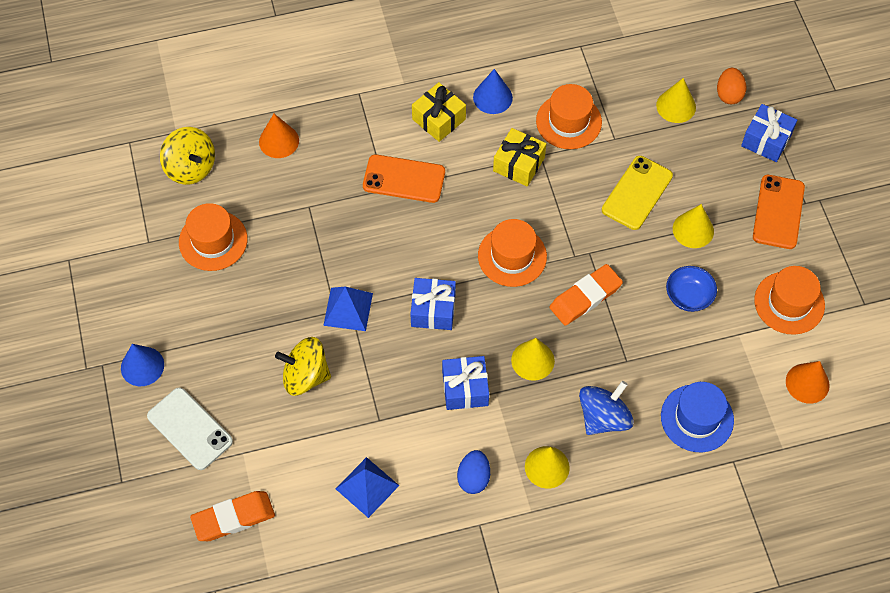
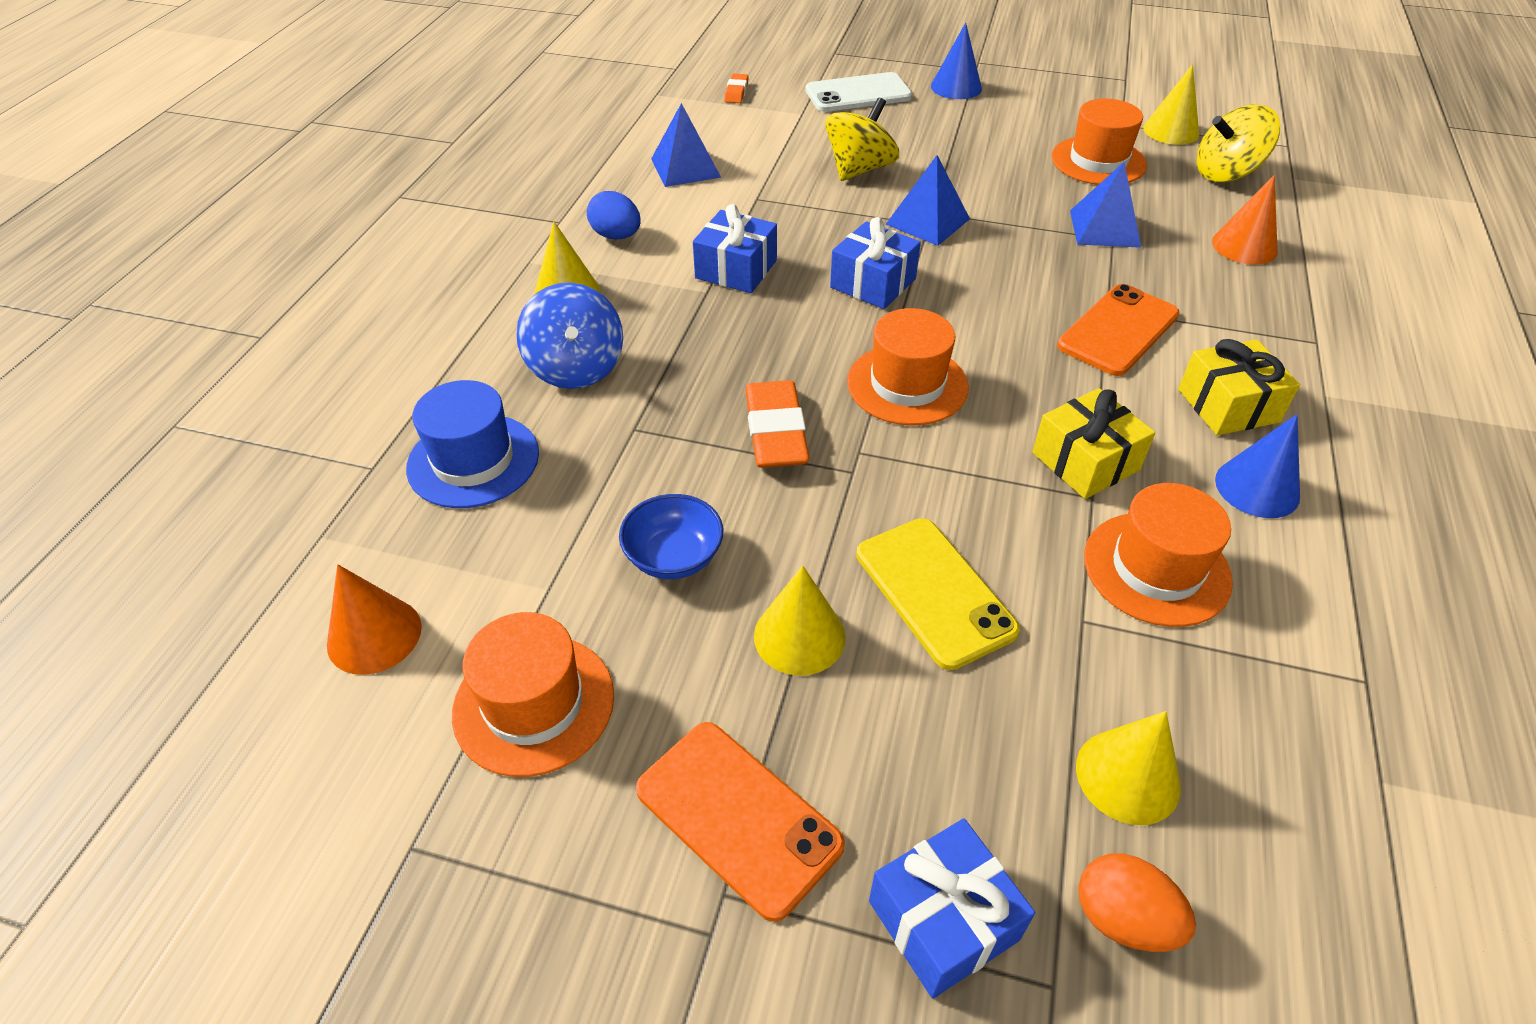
camera: 120 degrees right, 15 degrees down
orange eraser [190,491,275,541] -> orange eraser [724,73,749,103], size x0.53
yellow cone [511,338,555,381] -> yellow cone moved to [1143,64,1199,145]
none -> blue pyramid [1070,162,1141,248]

